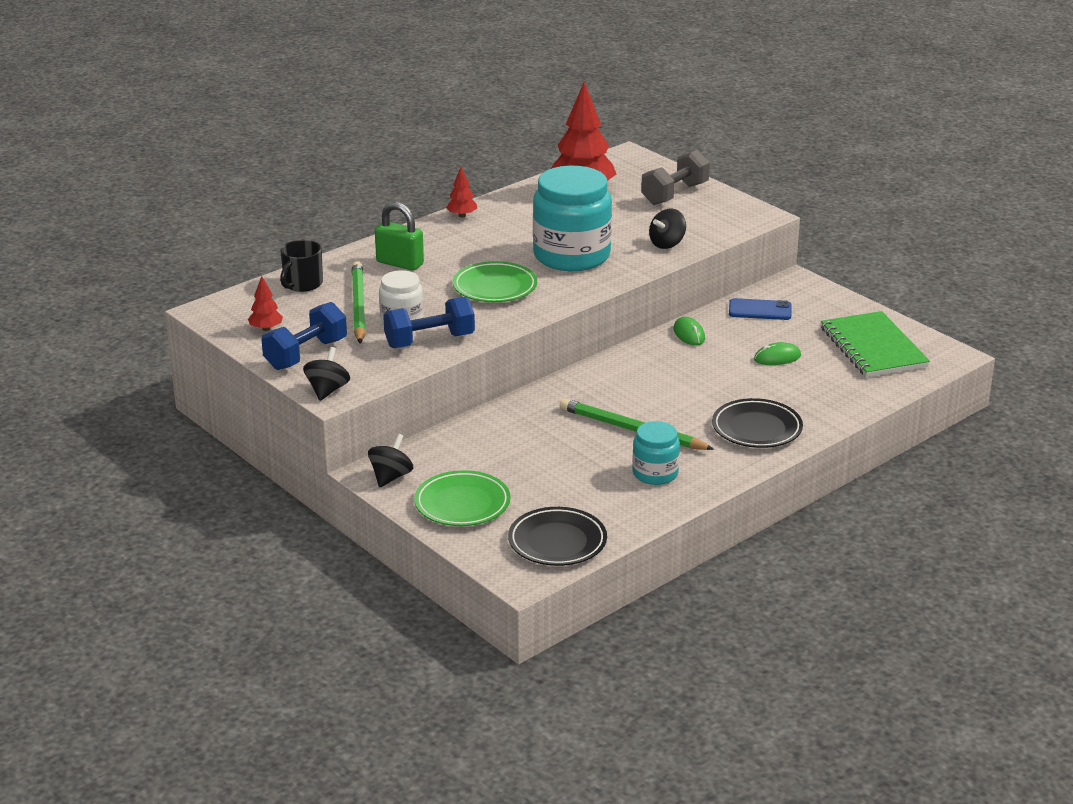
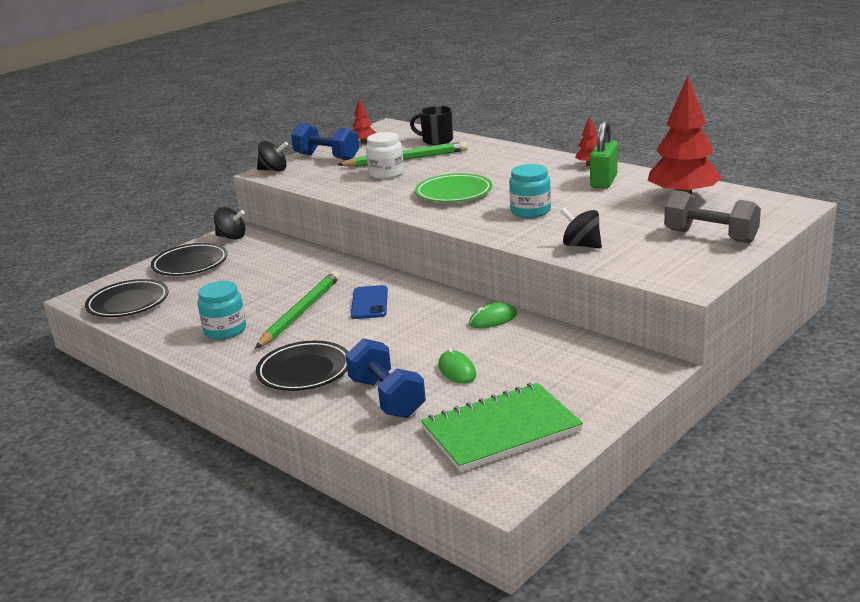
camera: 85 degrees right, 5 degrees down
green padlock [375,202,424,271] -> green padlock moved to [590,120,618,189]
blue dumbbell [383,297,475,348] -> blue dumbbell moved to [345,338,426,418]
green plate [414,470,511,526] -> black plate [151,243,228,276]
turquoise jar [533,166,612,271] -> turquoise jar [509,164,551,218], size x0.52
blue phone [729,298,791,320] -> blue phone moved to [351,285,388,319]

